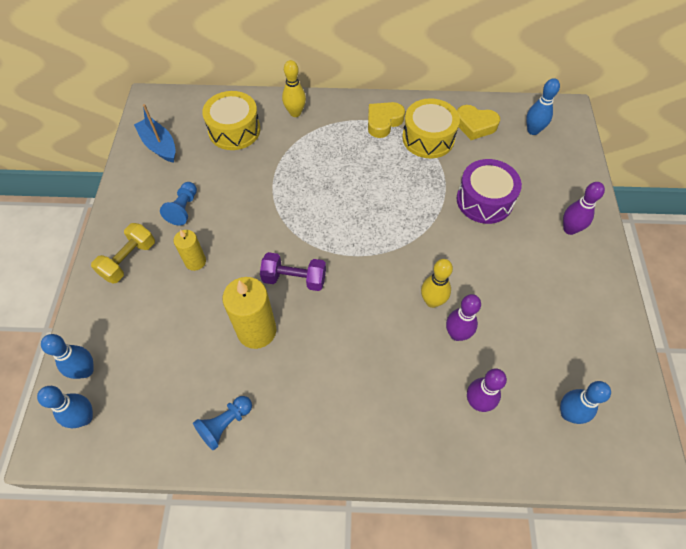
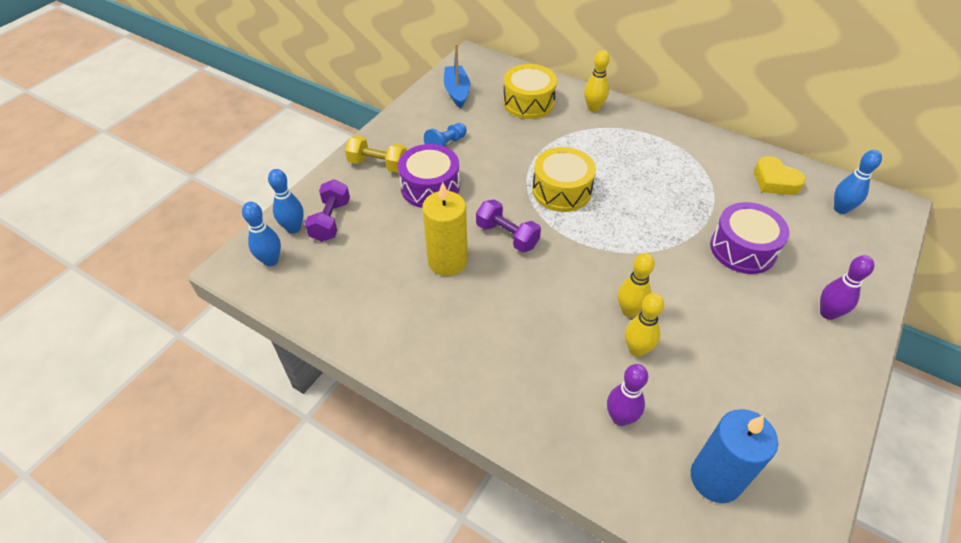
camera: 30 degrees right, 10 degrees down
yellow dumbbell [91,223,155,284] -> yellow dumbbell turned 45 degrees clockwise [345,136,407,173]
yellow candle [174,230,206,271] -> purple drum [398,144,460,208]
blue pawn [193,396,252,451] -> none
yellow heart [368,102,405,138] -> none
yellow drum [402,98,460,158] -> yellow drum moved to [532,147,596,212]
purple bowling pin [446,294,481,341] -> yellow bowling pin [625,293,664,357]
blue bowling pin [560,381,611,424] -> blue candle [691,409,778,503]
none -> purple dumbbell [305,179,350,242]

